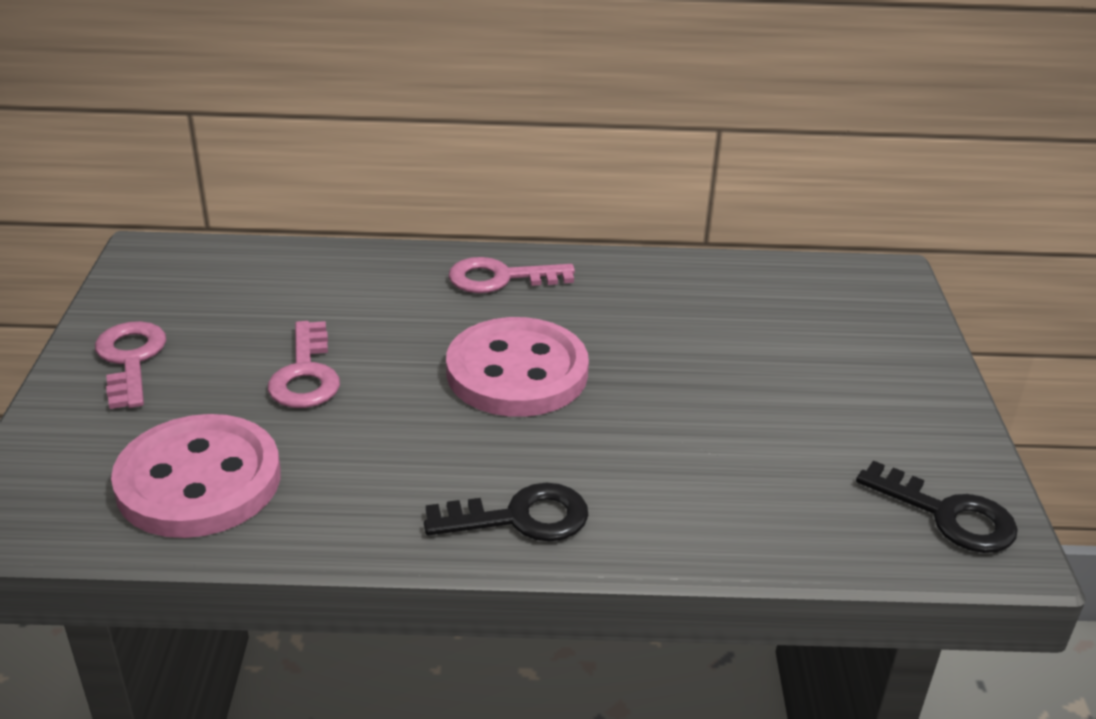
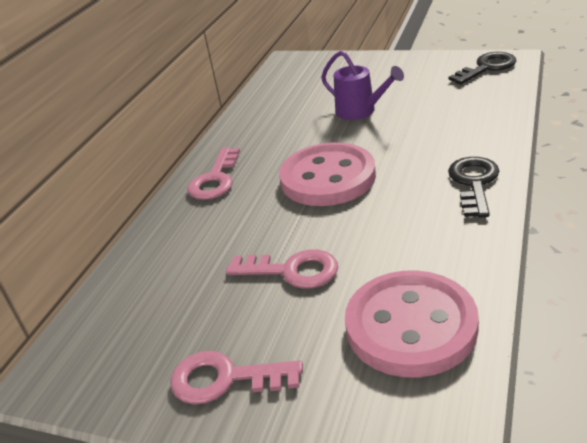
camera: 65 degrees left, 0 degrees up
none -> purple watering can [321,51,404,120]

